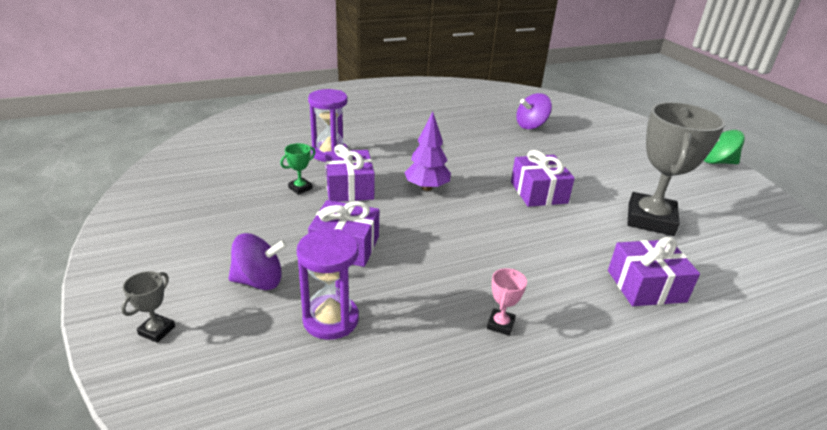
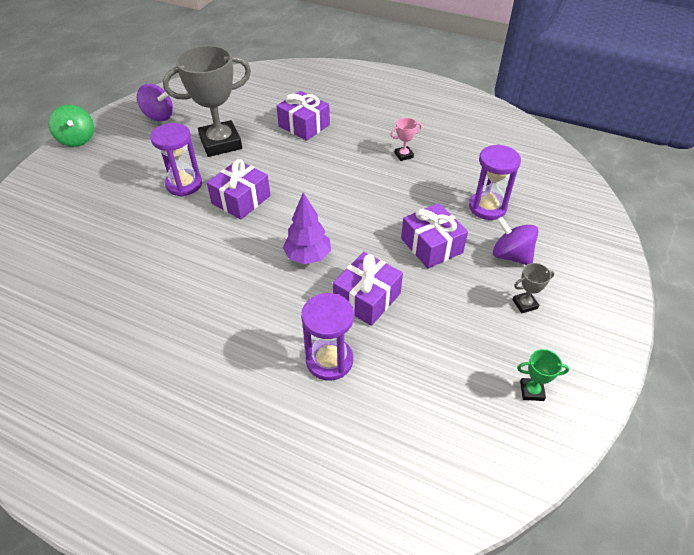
camera: 130 degrees left, 15 degrees up
grey trophy [121,271,175,343] -> grey trophy moved to [512,263,554,313]
green trophy [280,143,315,195] -> green trophy moved to [517,349,569,401]
purple spinning top [516,93,552,129] -> purple spinning top moved to [137,84,173,121]
none -> purple hourglass [150,123,202,196]

